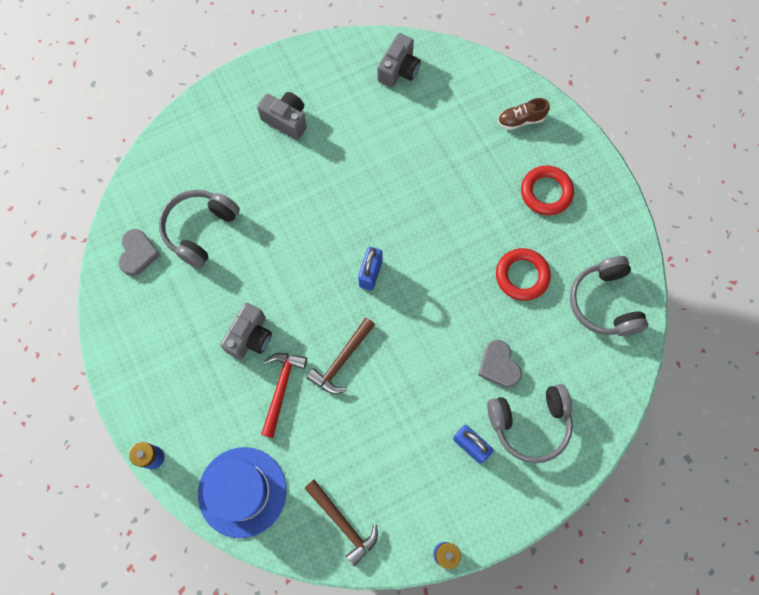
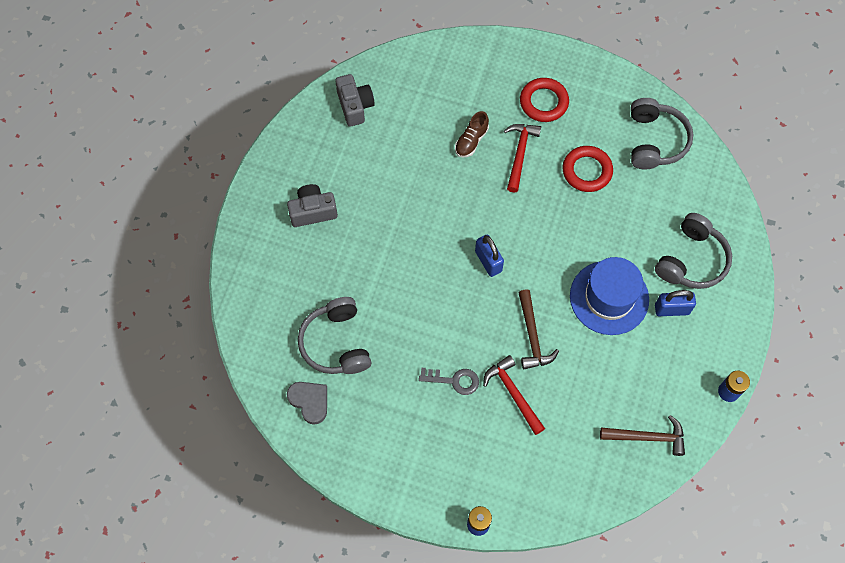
camera: 45 degrees left, 5 degrees down
blue hat [198,447,287,538] -> blue hat moved to [570,257,649,335]
grey camera [220,303,272,360] -> grey key [419,368,479,395]
grey heart [478,340,522,388] -> none
brown shoe [498,98,550,130] -> brown shoe moved to [455,111,489,158]
grey headphones [570,256,648,336] -> grey headphones turned 120 degrees counterclockwise [631,98,693,169]
none -> red hammer [504,124,541,192]

